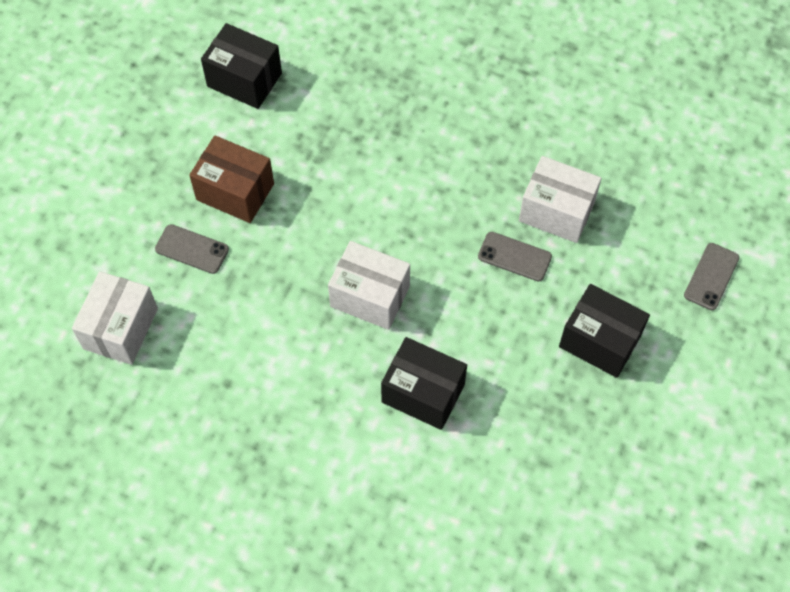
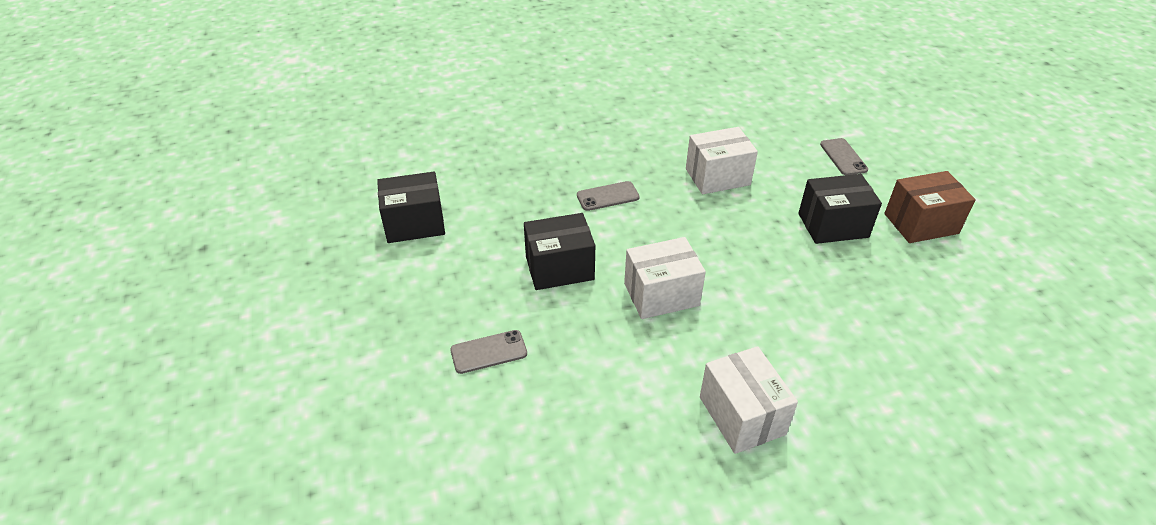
camera: 40 degrees left, 20 degrees down
white box [72,271,158,365] -> white box moved to [700,346,798,454]
brown box [189,135,274,223] -> brown box moved to [884,171,976,243]
black box [381,337,467,430] -> black box moved to [524,213,595,290]
grey phone [478,232,552,281] -> grey phone moved to [577,181,640,211]

